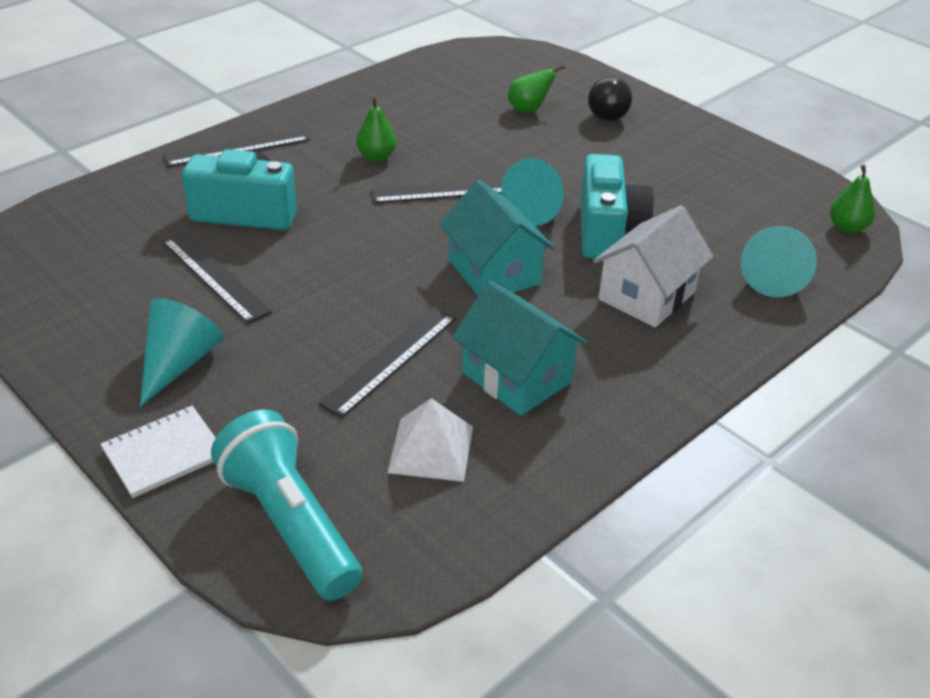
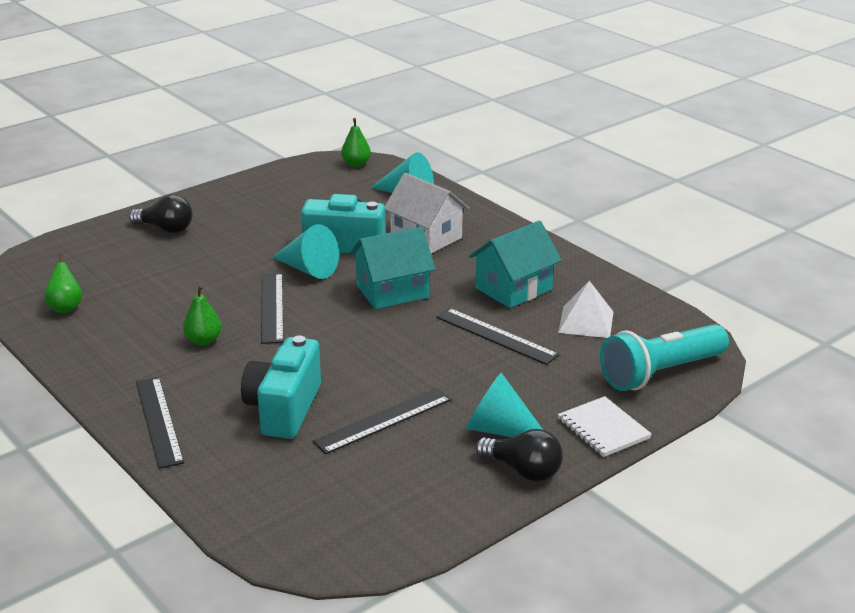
camera: 85 degrees left, 10 degrees down
green pear [508,65,565,113] -> green pear moved to [44,253,82,313]
none -> black light bulb [475,429,563,481]

